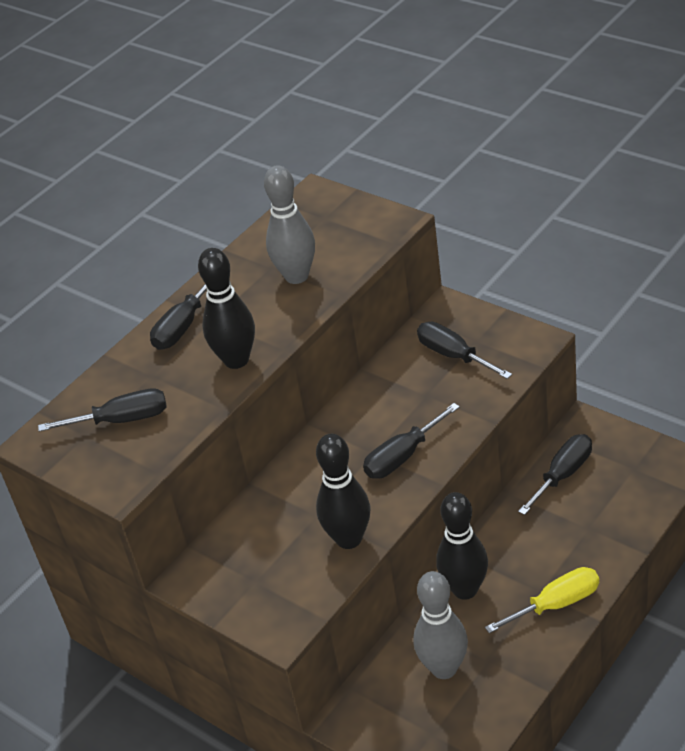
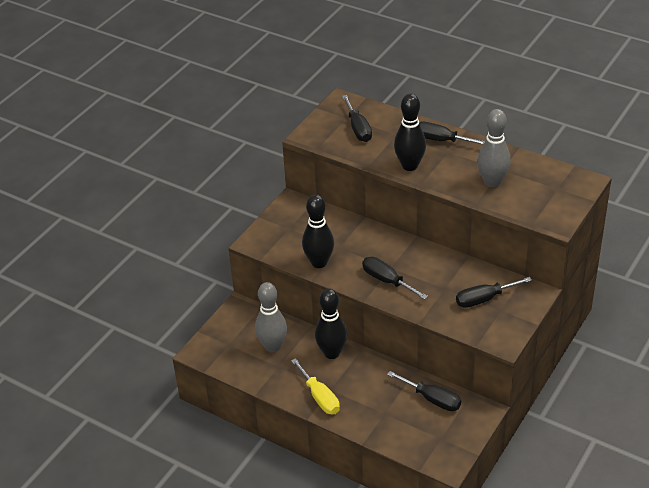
camera: 80 degrees right, 0 degrees up
black screwdriver [417,322,512,379] -> black screwdriver turned 150 degrees counterclockwise [456,277,532,308]

